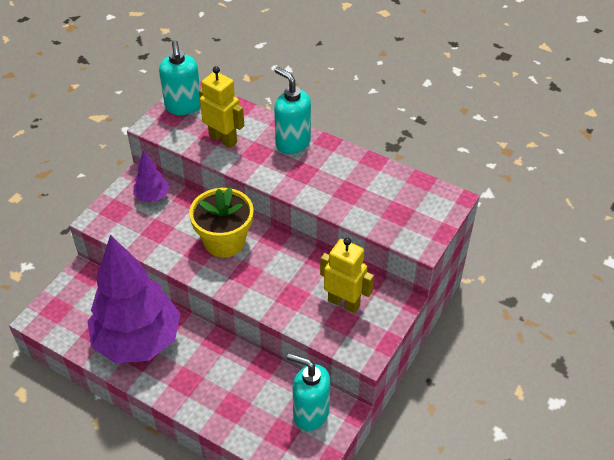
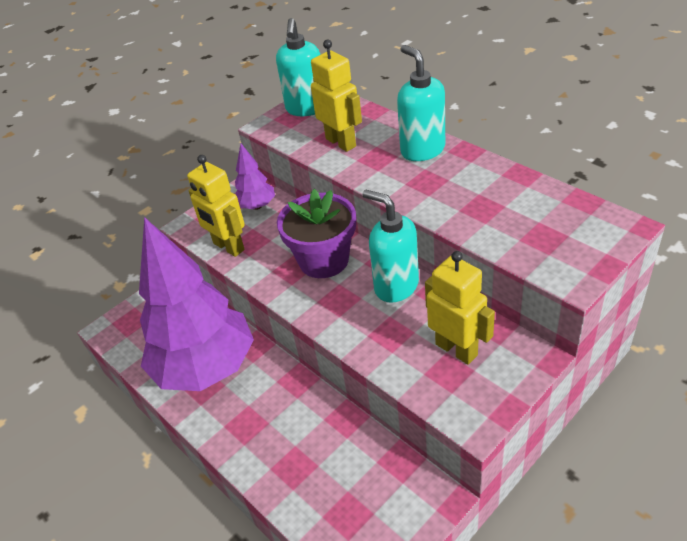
camera: 20 degrees right, 5 degrees down
yellow flower pot [189,187,254,257] -> purple flower pot [277,189,356,278]
turquoise soap dispenser [287,353,330,431] -> turquoise soap dispenser moved to [362,190,419,303]
none -> yellow robot [187,155,245,257]

